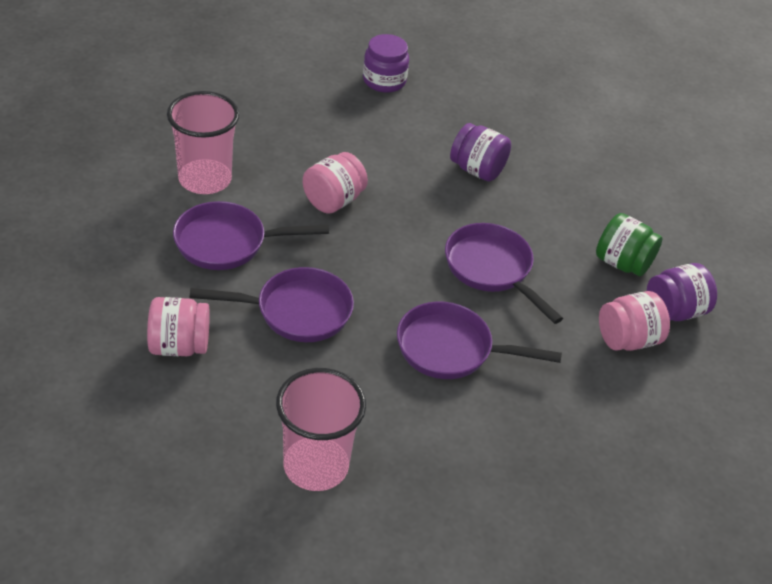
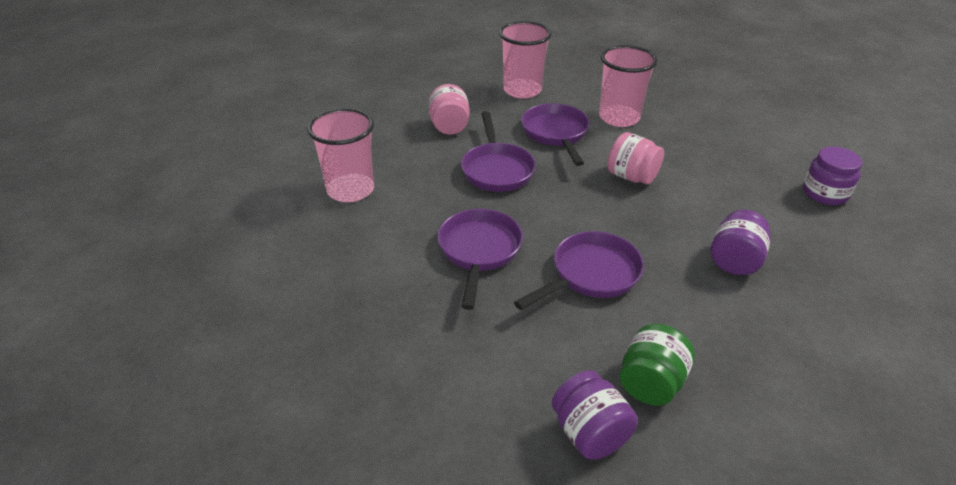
camera: 90 degrees right, 5 degrees down
pink jar [599,291,670,351] -> none
none -> pink cup [499,21,552,98]

